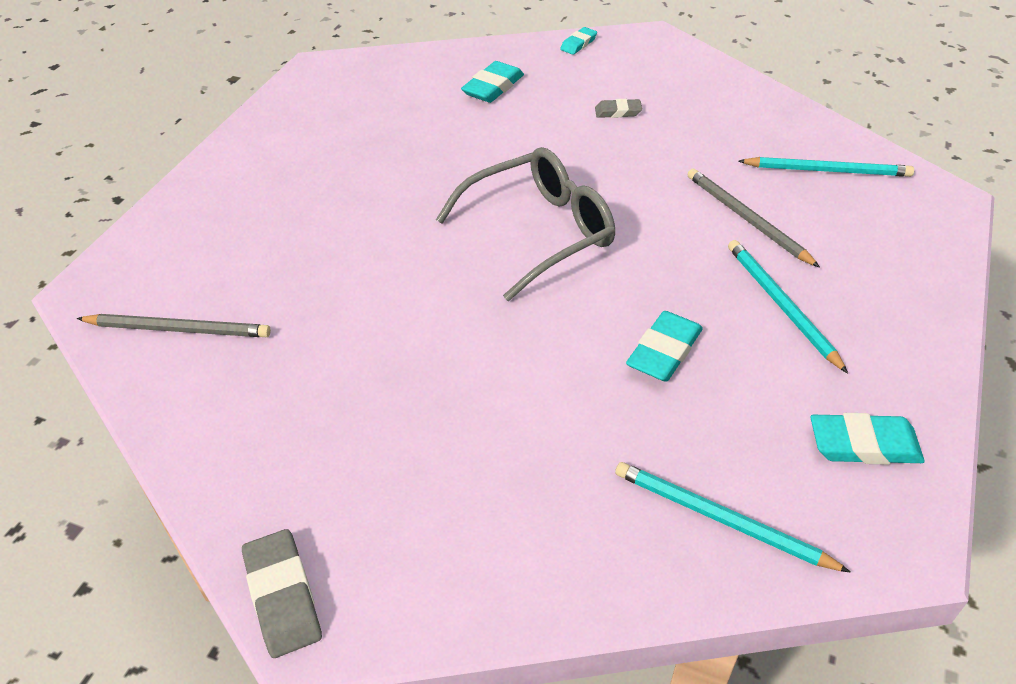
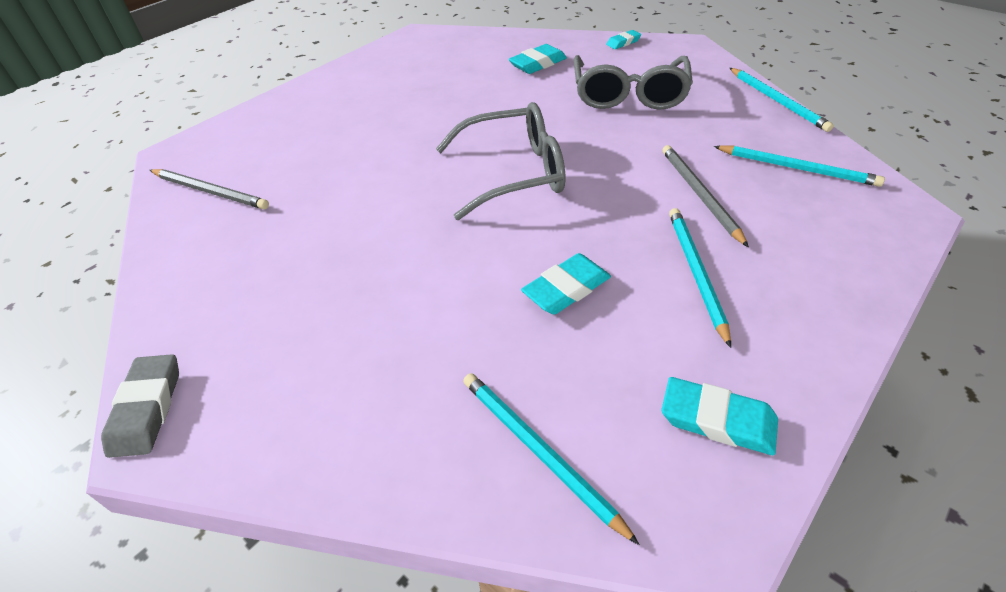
camera: 20 degrees right, 0 degrees up
grey eraser [595,99,642,118] -> grey glasses [574,55,693,110]
none -> turquoise pencil [730,68,834,132]

